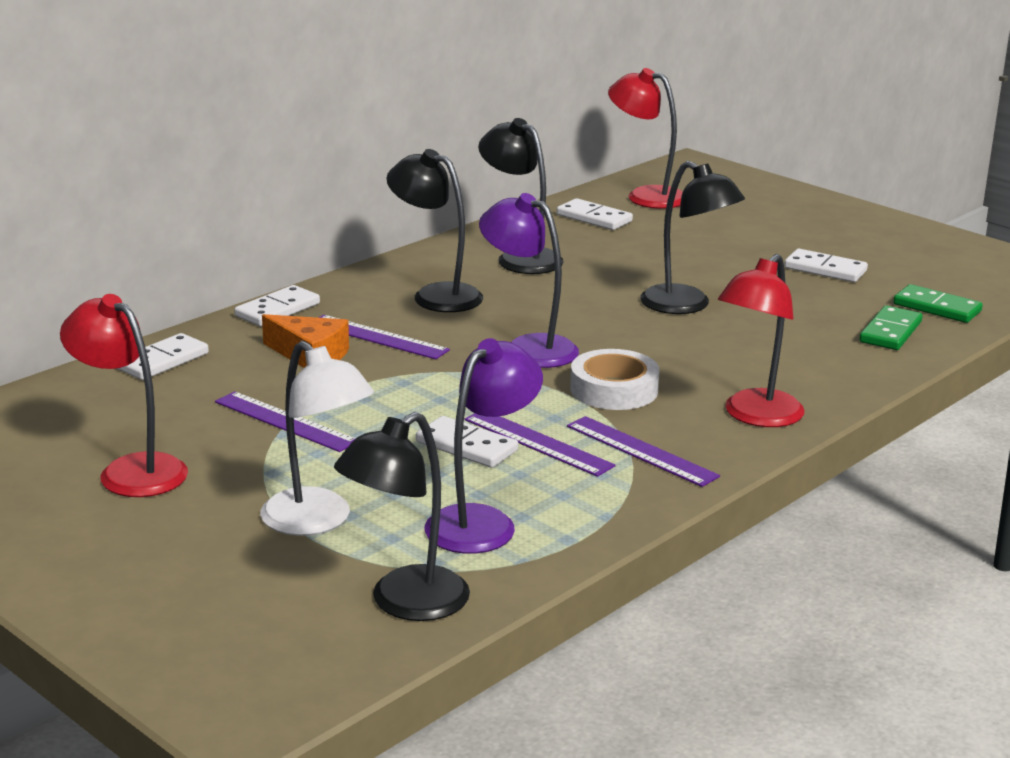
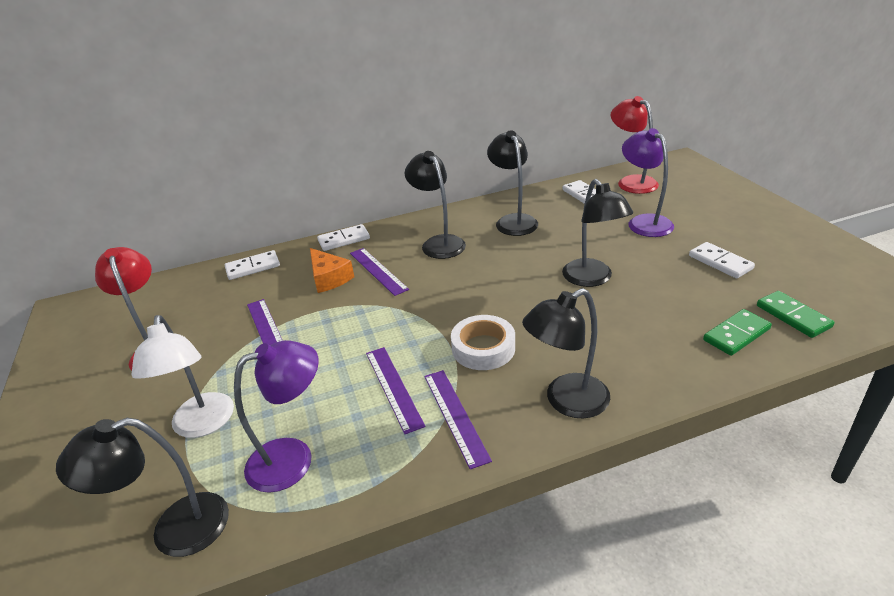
camera: 30 degrees right, 10 degrees up
white domino [416,416,518,468] -> none
purple lamp [479,193,579,368] -> purple lamp moved to [622,128,674,237]
red lamp [718,254,804,427] -> black lamp [522,288,610,419]

